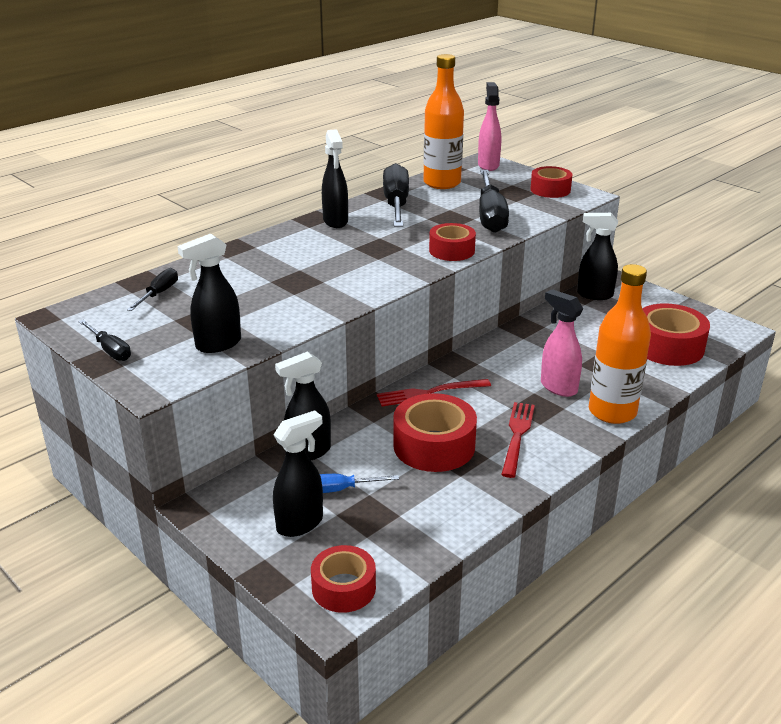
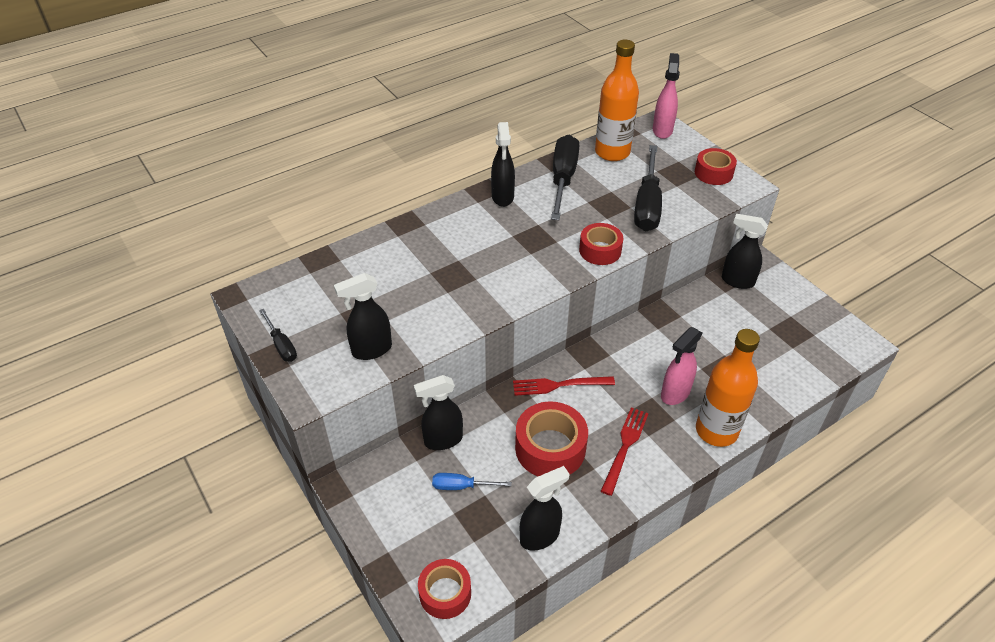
camera: 10 degrees right, 15 degrees up
black screwdriver [127,268,178,311] -> none
black spray bottle [273,410,323,537] -> black spray bottle moved to [520,466,570,551]
pink spray bottle [541,289,583,397] -> pink spray bottle turned 105 degrees counterclockwise [661,327,702,405]
red tape [642,303,710,366] -> none

